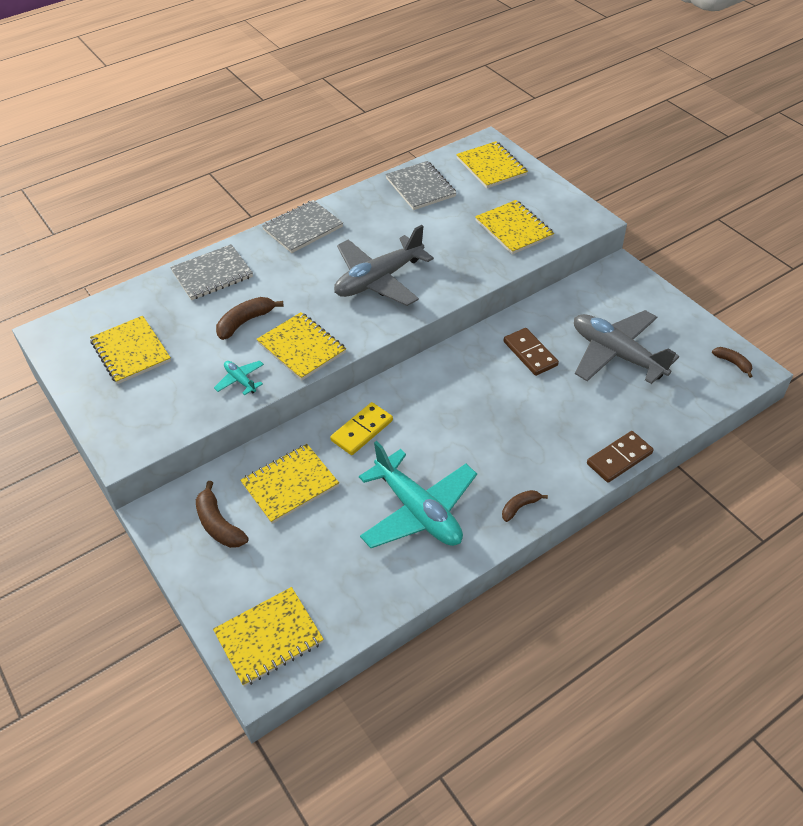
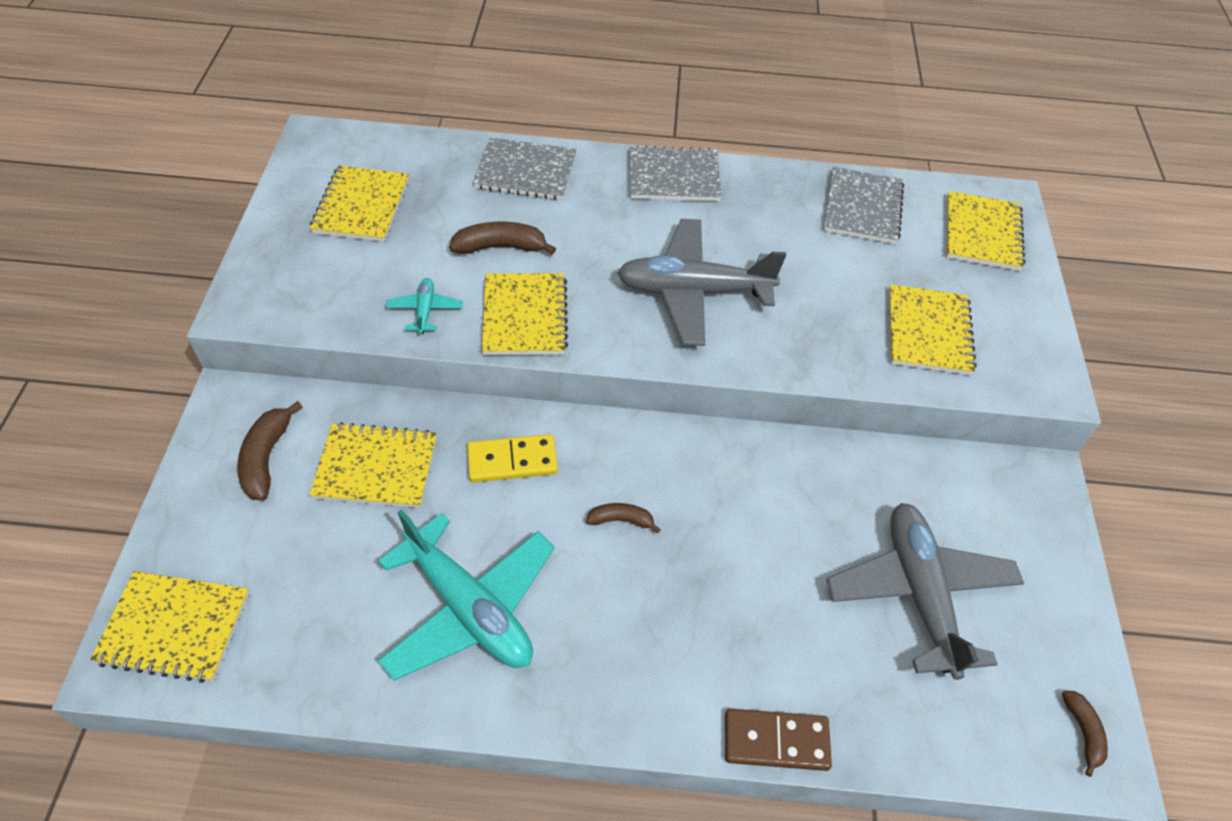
camera: 35 degrees right, 5 degrees up
turquoise plane [359,441,477,548] -> turquoise plane turned 45 degrees counterclockwise [377,509,555,681]
brown banana [502,490,548,522] -> brown banana moved to [586,503,661,533]
brown domino [504,328,559,376] -> none

